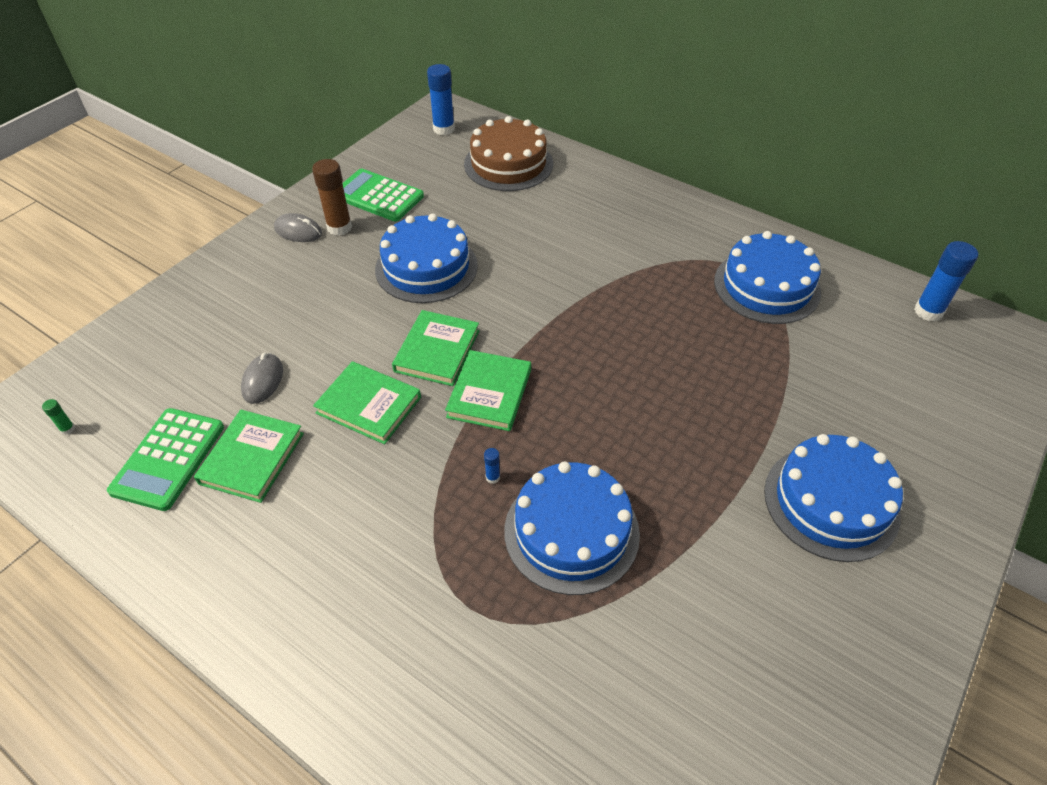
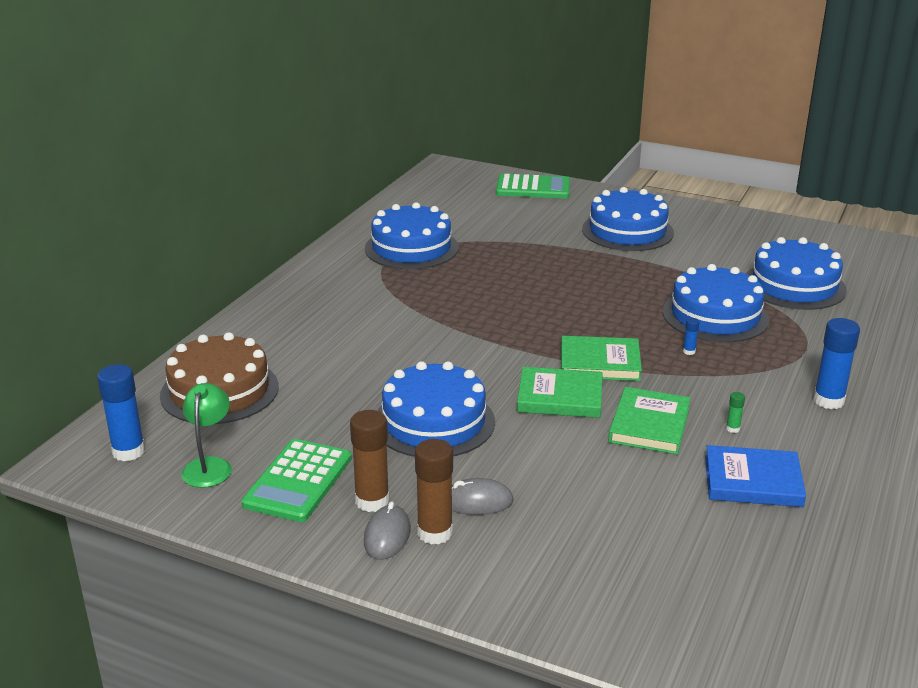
camera: 100 degrees left, 20 degrees down
green glue stick [42,399,75,435] -> green glue stick moved to [726,392,745,433]
green calculator [107,408,224,511] -> green calculator moved to [496,174,570,198]
green book [194,410,304,503] -> blue book [705,445,806,507]
grey mouse [241,353,283,404] -> grey mouse moved to [452,478,514,515]
blue glue stick [914,241,978,322] -> blue glue stick moved to [814,318,860,409]
none -> green lamp [181,383,232,488]
none -> brown glue stick [415,439,453,545]
none -> blue cake [746,237,847,310]

